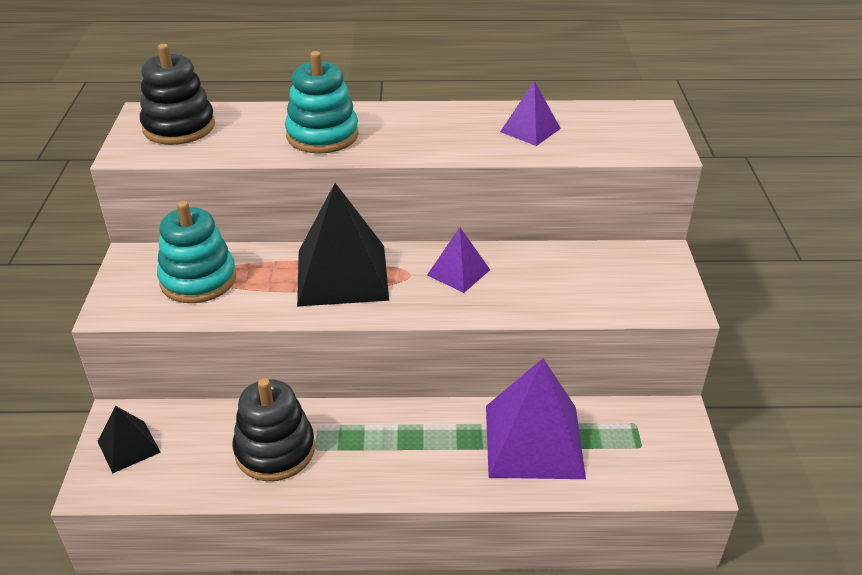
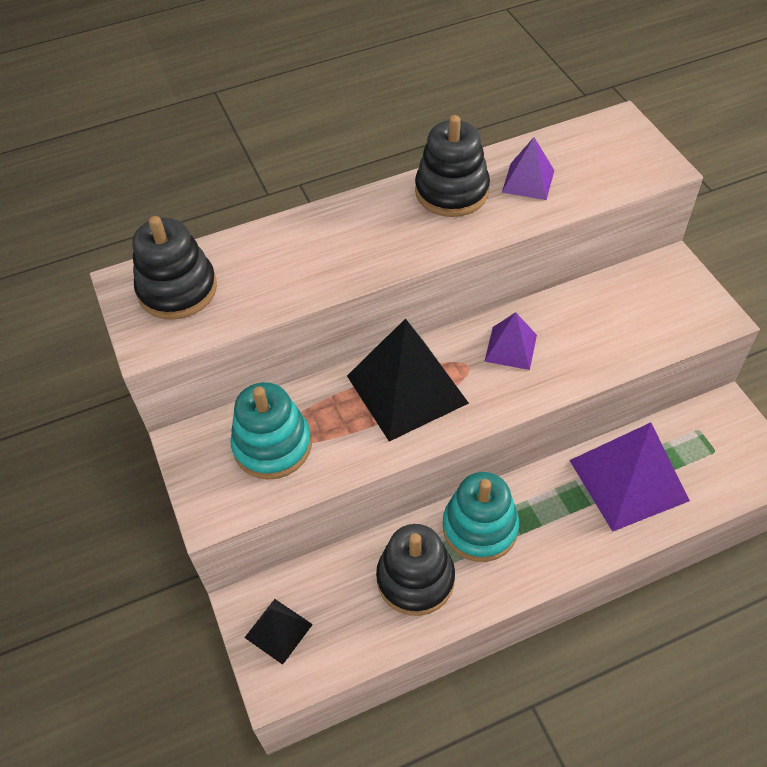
camera: 20 degrees left, 15 degrees up
turquoise stacking toy [285,51,359,154] -> turquoise stacking toy moved to [443,472,519,562]
none -> black stacking toy [415,115,490,217]

